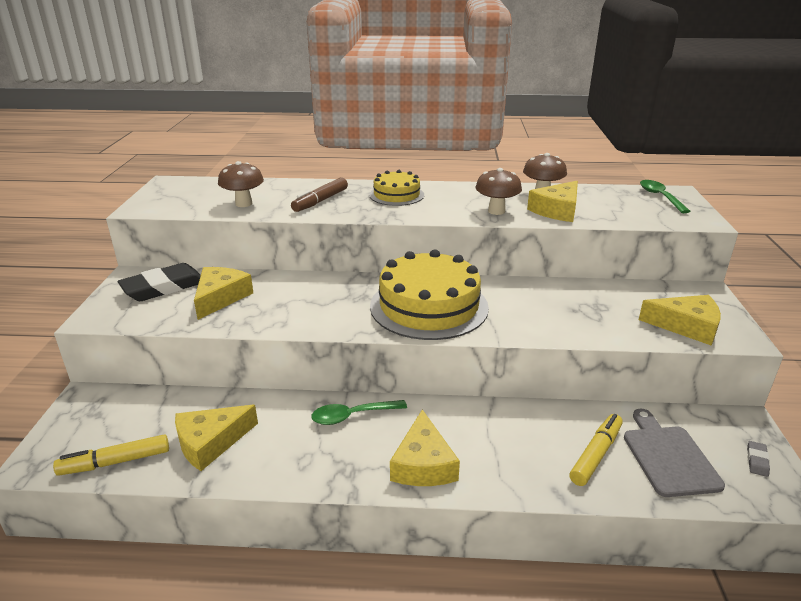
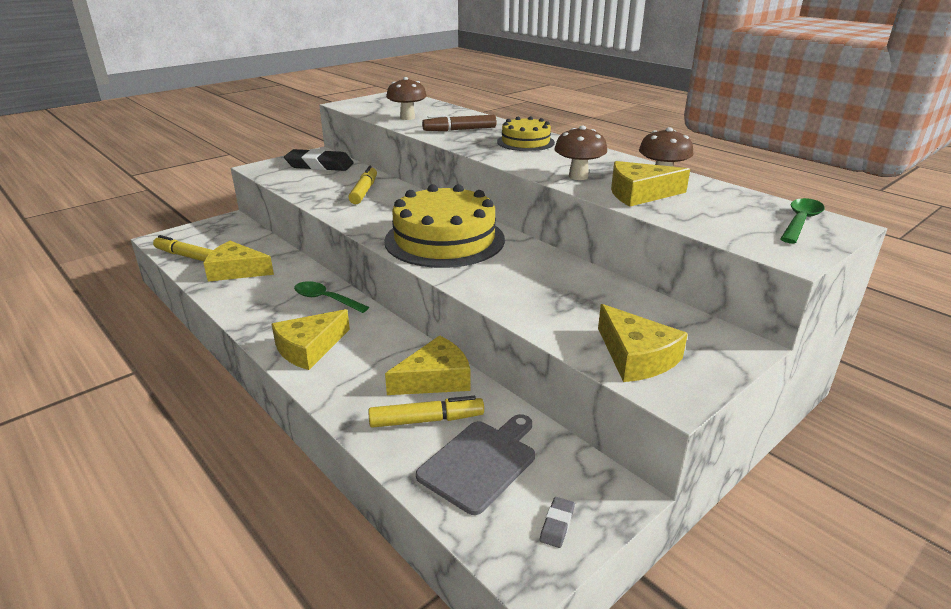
camera: 45 degrees right, 0 degrees up
yellow cheese [194,267,253,320] -> yellow cheese moved to [385,335,471,395]
grey eraser [747,441,770,477] -> grey eraser turned 45 degrees counterclockwise [540,497,575,548]
none -> yellow marker [348,166,377,204]

